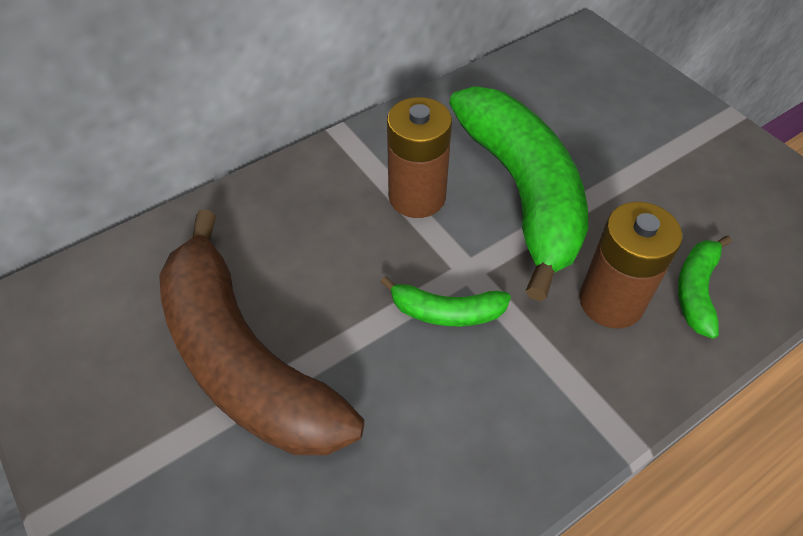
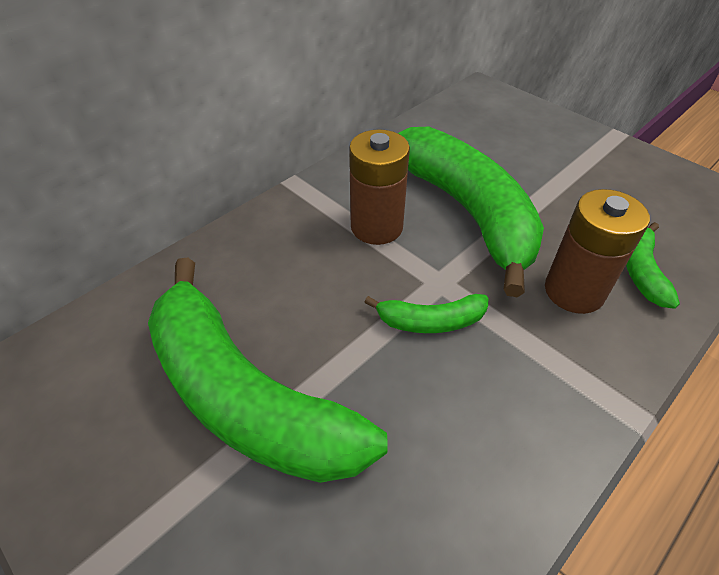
camera: 10 degrees left, 5 degrees down
brown banana [159,210,364,455] -> green banana [148,257,388,483]

